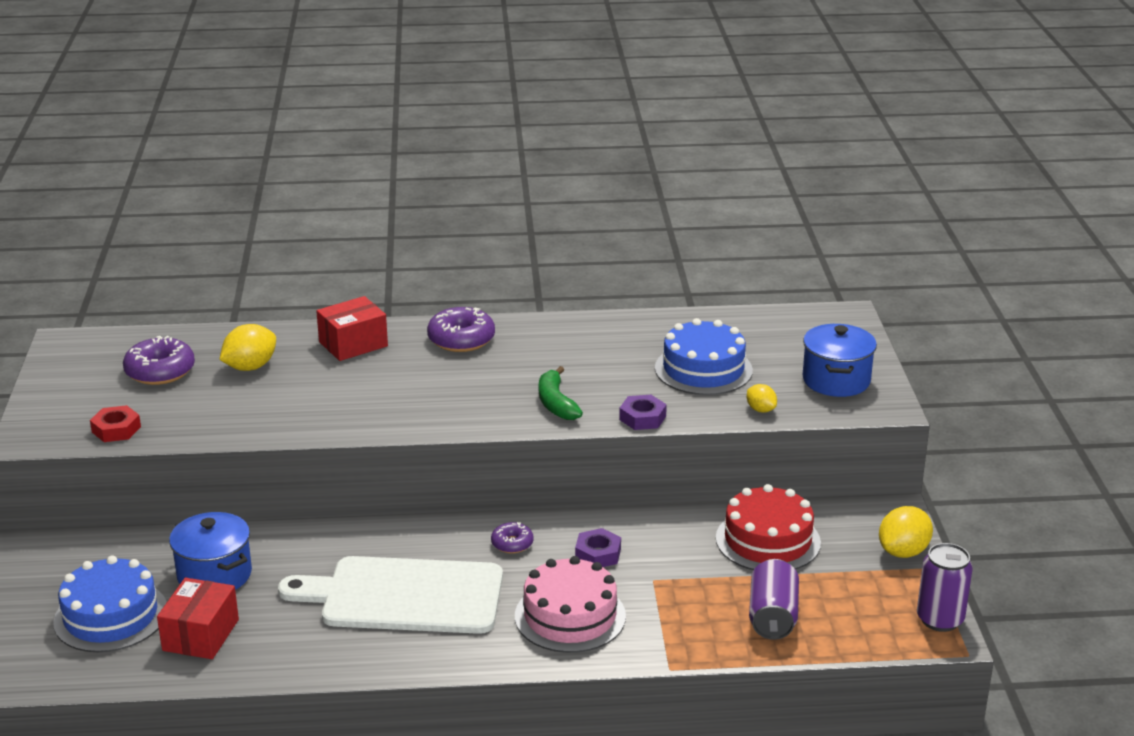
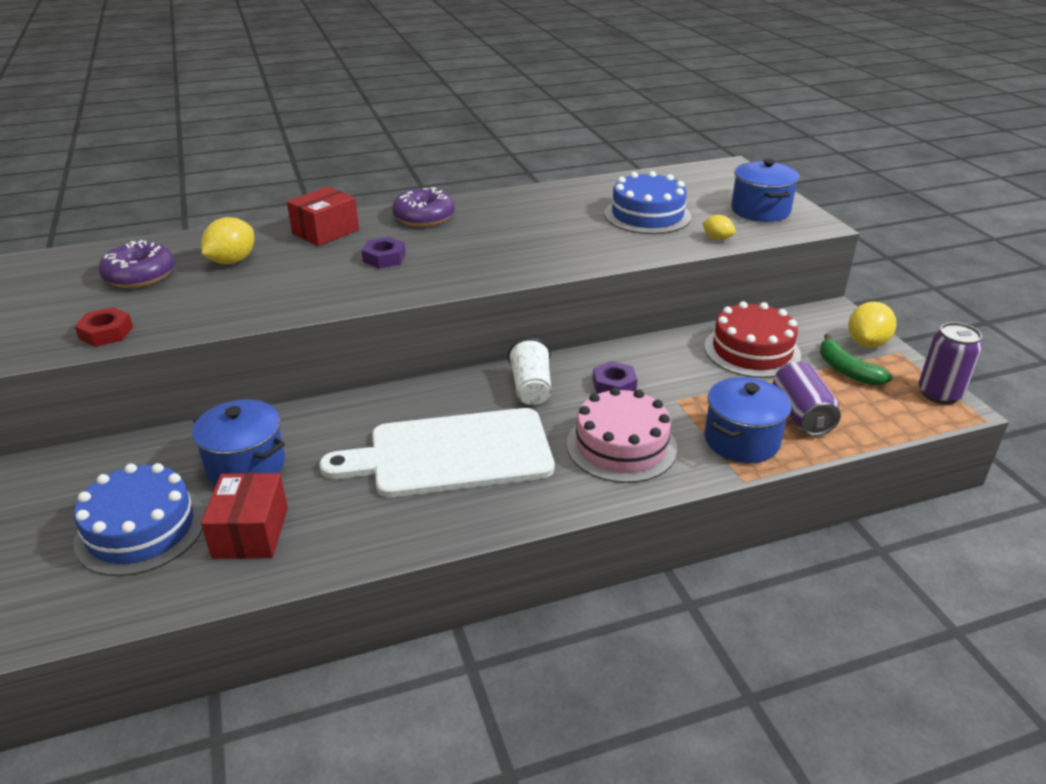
camera: 15 degrees left, 5 degrees up
purple donut [491,522,534,554] -> white cup [508,338,552,405]
green banana [539,366,583,420] -> green banana moved to [820,334,893,386]
purple nut [619,395,667,430] -> purple nut moved to [362,237,406,268]
none -> blue pot [704,377,791,463]

